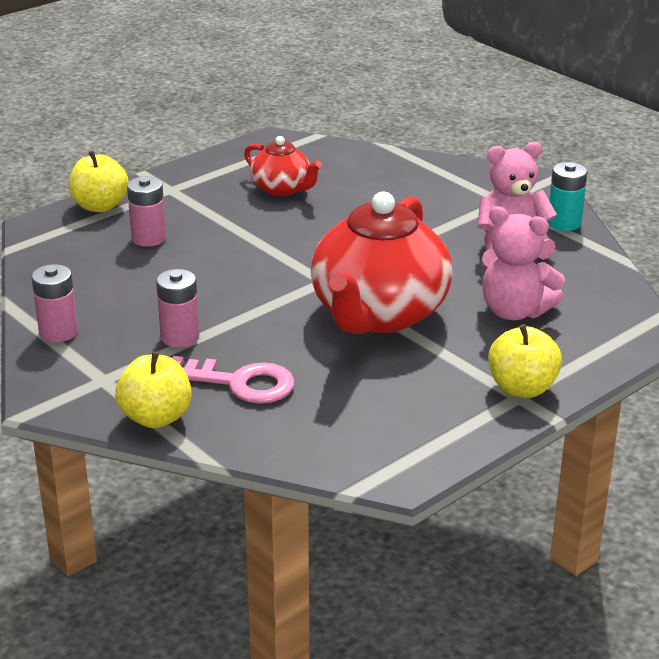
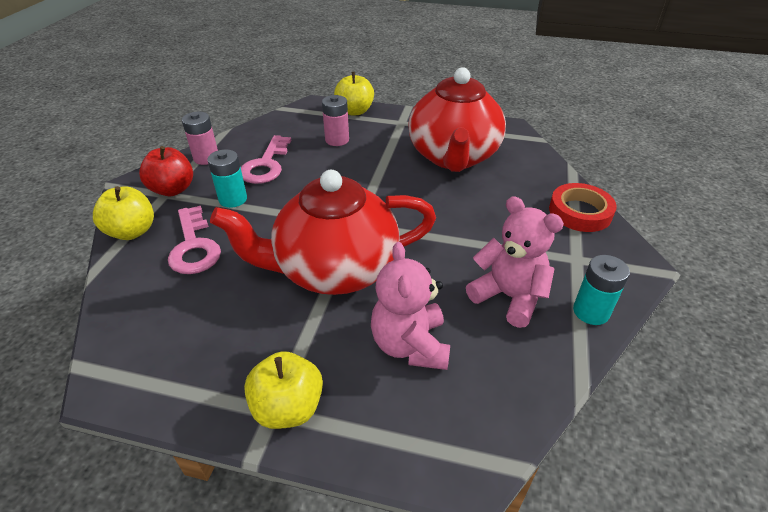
camera: 55 degrees right, 10 degrees up
pink battery [156,269,199,348] -> turquoise battery [207,149,247,208]
red teapot [244,136,322,196] -> red teapot [408,67,506,172], size x2.01
none -> red apple [139,146,193,196]
none -> pink key [241,135,291,184]
none -> red tape [549,183,617,232]

